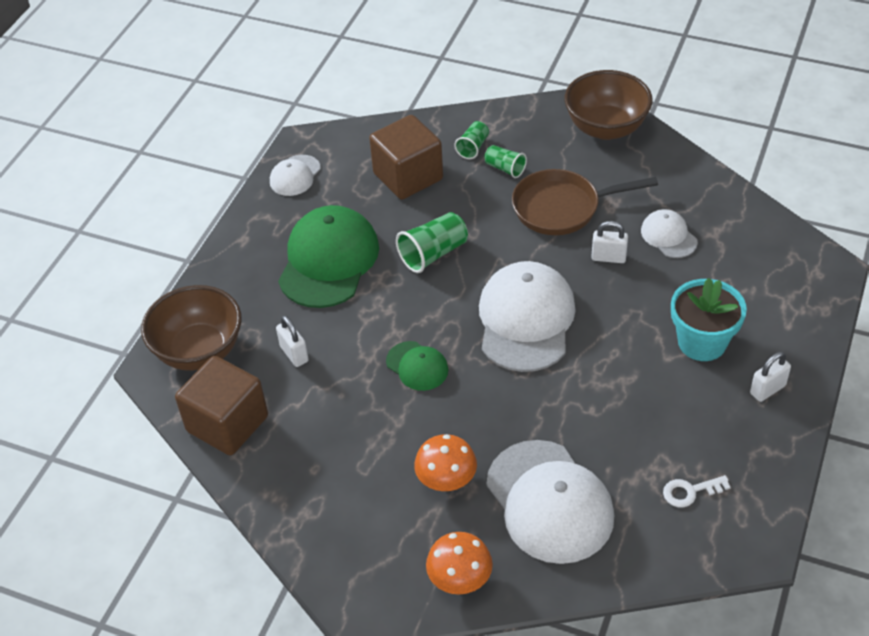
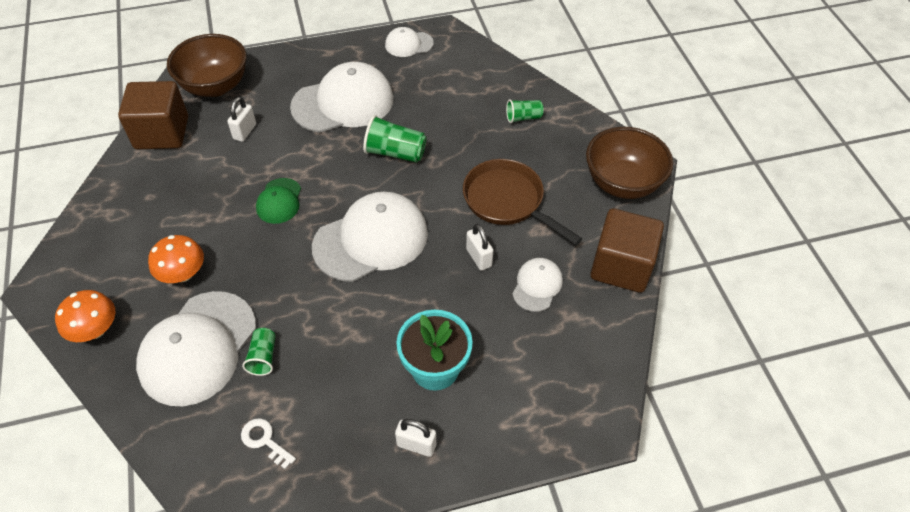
camera: 50 degrees right, 5 degrees up
green cap [278,205,379,308] -> white cap [290,62,394,133]
brown cube [369,115,443,200] -> brown cube moved to [590,208,664,293]
green cup [484,145,527,178] -> green cup moved to [242,328,276,376]

